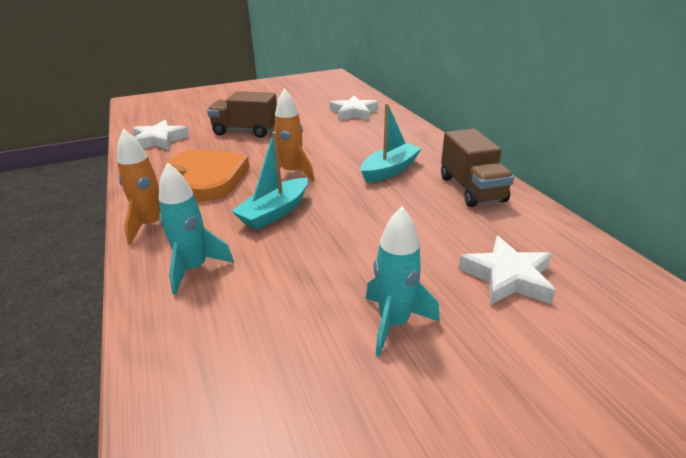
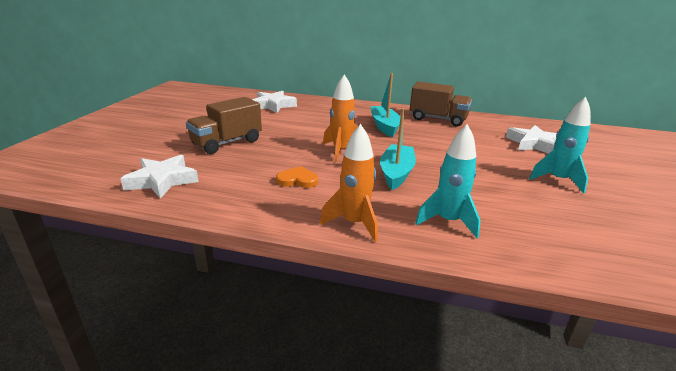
camera: 55 degrees left, 5 degrees down
orange heart [169,149,250,201] -> orange heart [276,166,318,188], size x0.45
turquoise boat [232,132,308,230] -> turquoise boat turned 150 degrees counterclockwise [380,108,416,190]

